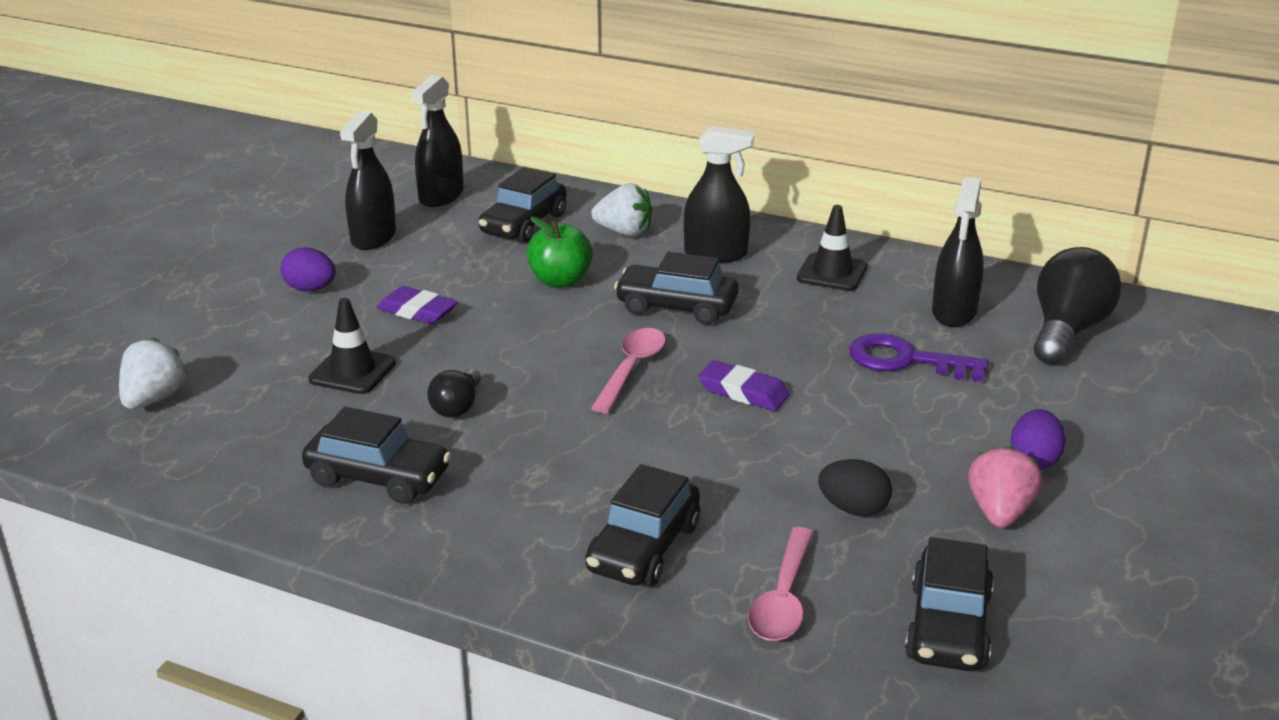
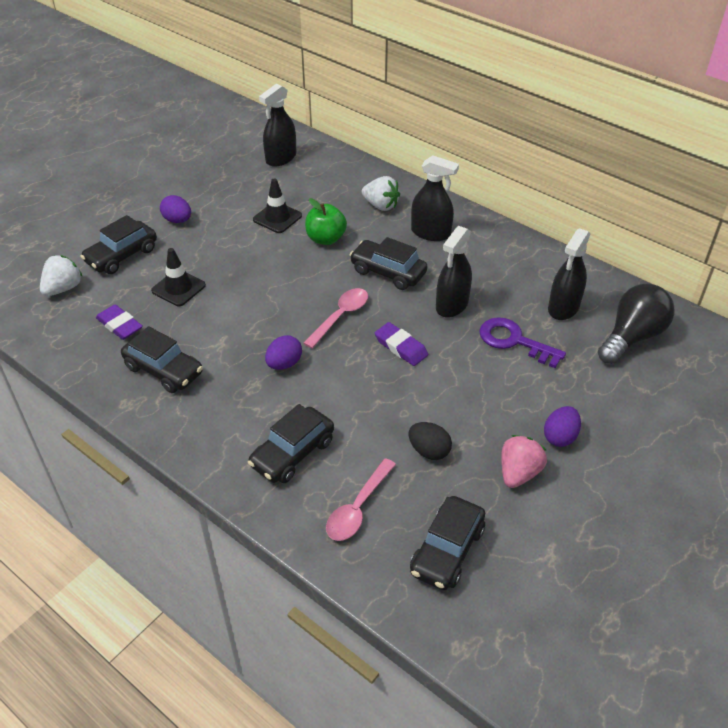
camera: 15 degrees right, 15 degrees up
black spray bottle [340,111,396,250] -> black spray bottle moved to [436,226,472,318]
purple eraser [377,286,458,324] -> purple eraser moved to [96,304,143,340]
black light bulb [427,369,481,417] -> none
black car [478,167,567,243] -> black car moved to [80,215,157,274]
black traffic cone [797,205,868,291] -> black traffic cone moved to [253,178,302,233]
none -> purple egg [265,335,302,370]

